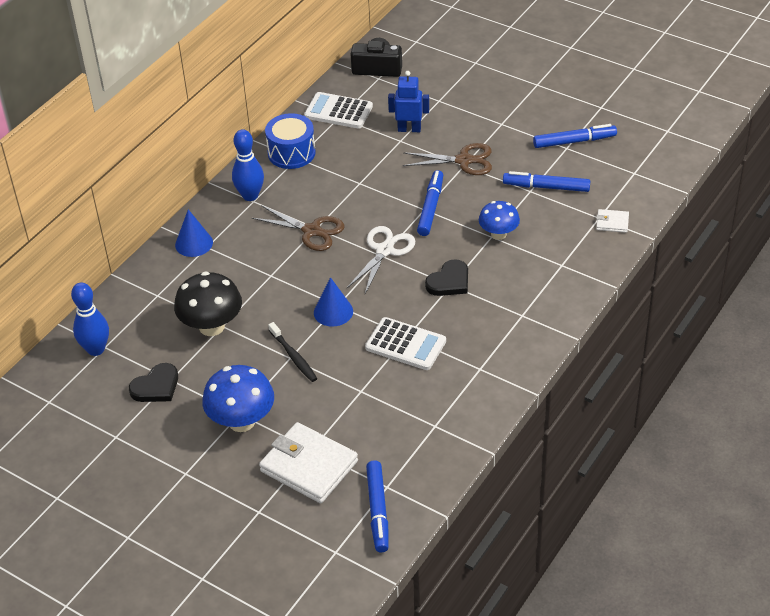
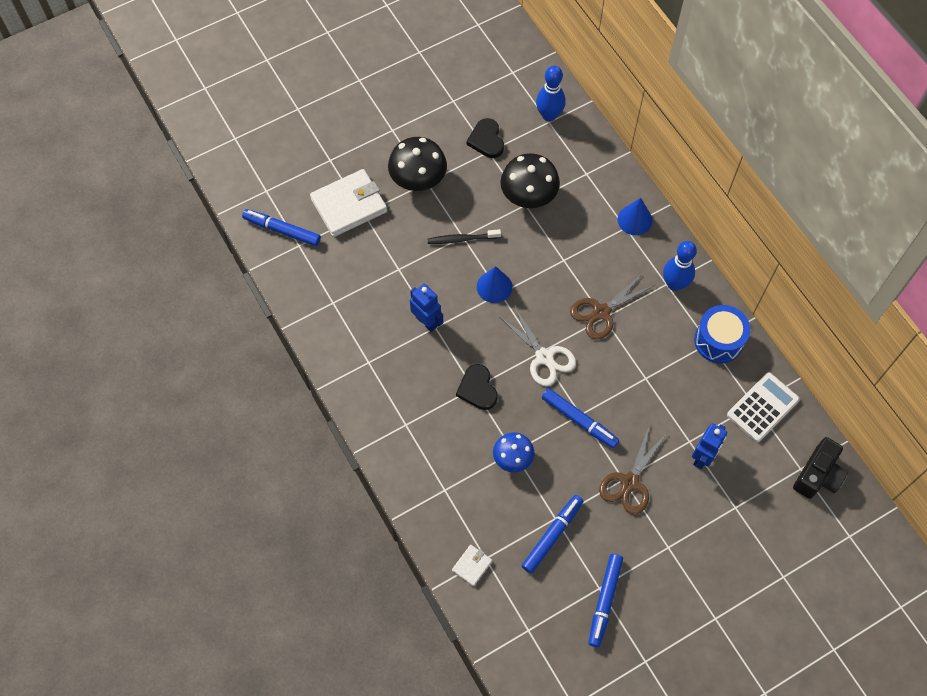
camera: 115 degrees right, 20 degrees up
blue mushroom [202,365,274,432] -> black mushroom [388,137,447,191]
white calculator [365,317,446,370] -> blue robot [410,284,443,332]

